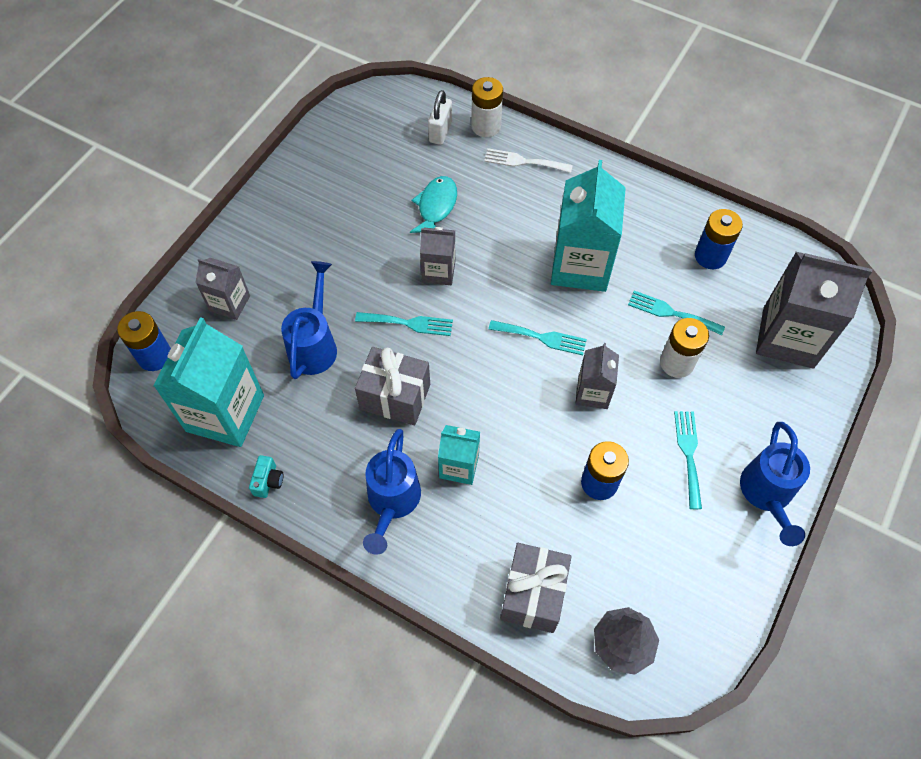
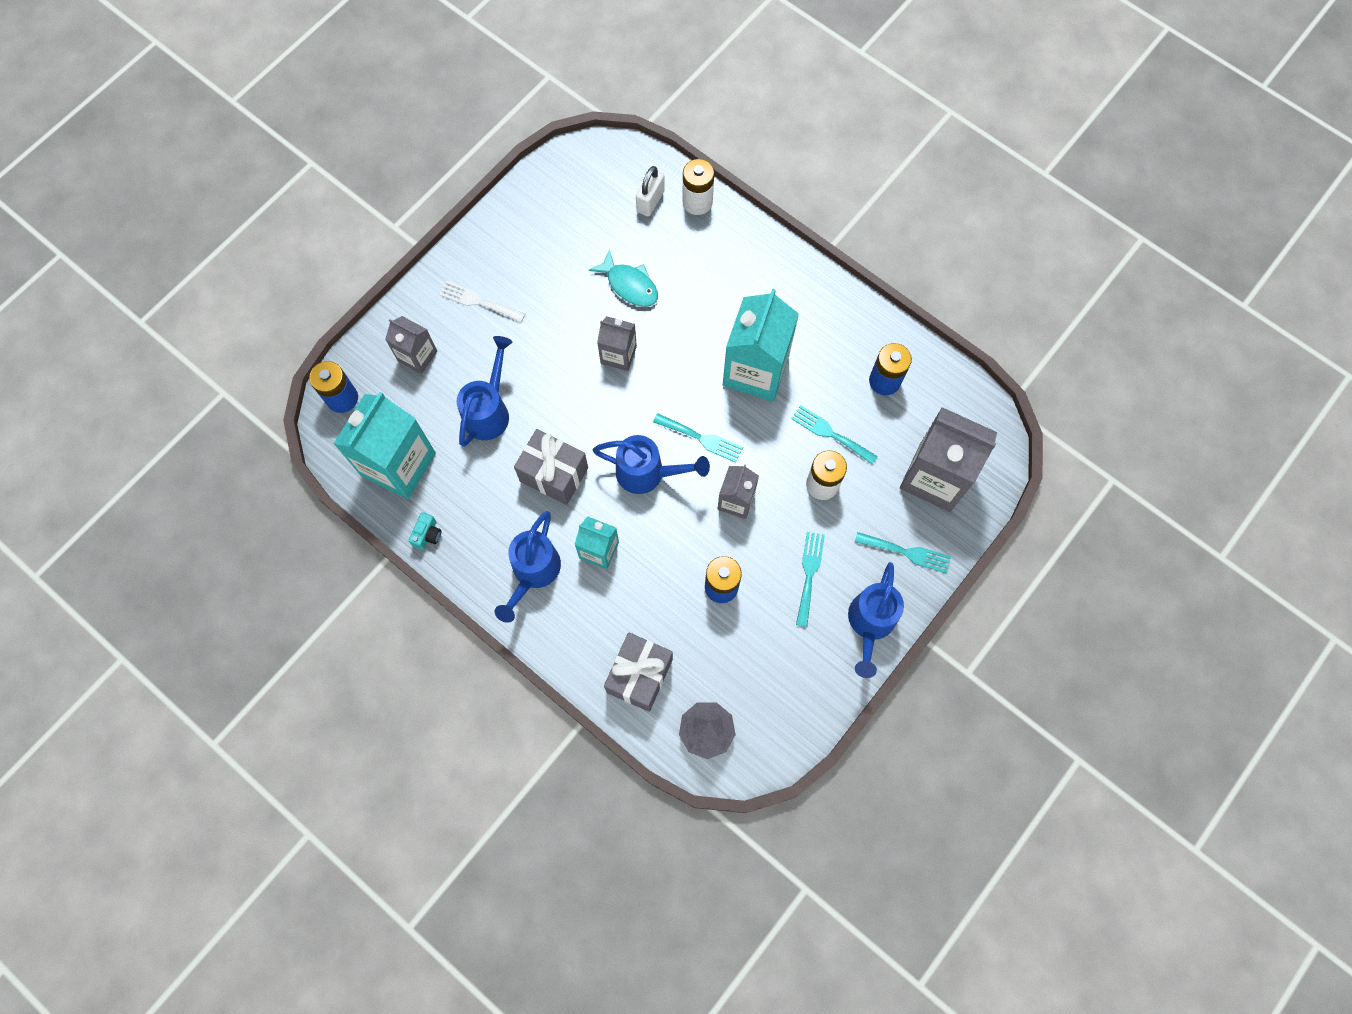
camera: 10 degrees right, 10 degrees up
turquoise fork [355,312,453,336] -> turquoise fork moved to [855,532,951,573]
turquoise fish [410,176,457,233] -> turquoise fish turned 105 degrees clockwise [589,249,658,307]
white fork [484,148,573,173] -> white fork moved to [439,281,525,322]
none -> blue watering can [593,435,710,494]

